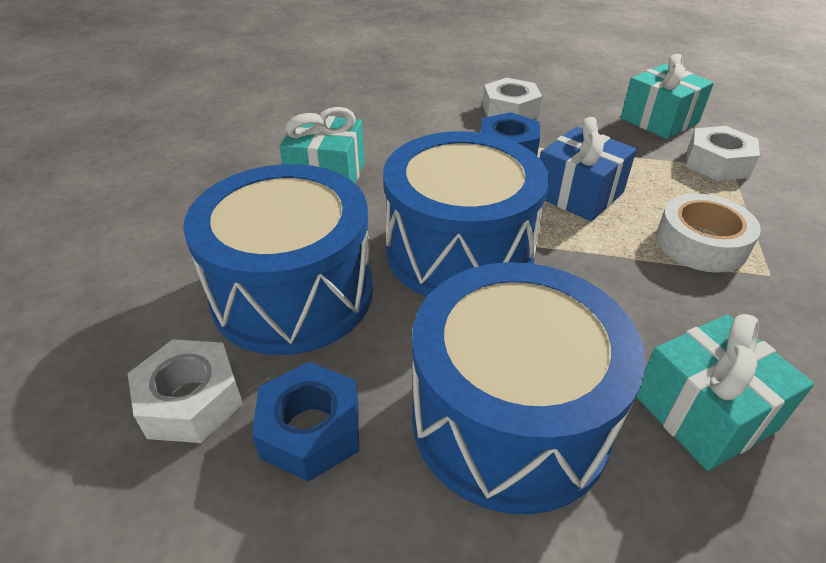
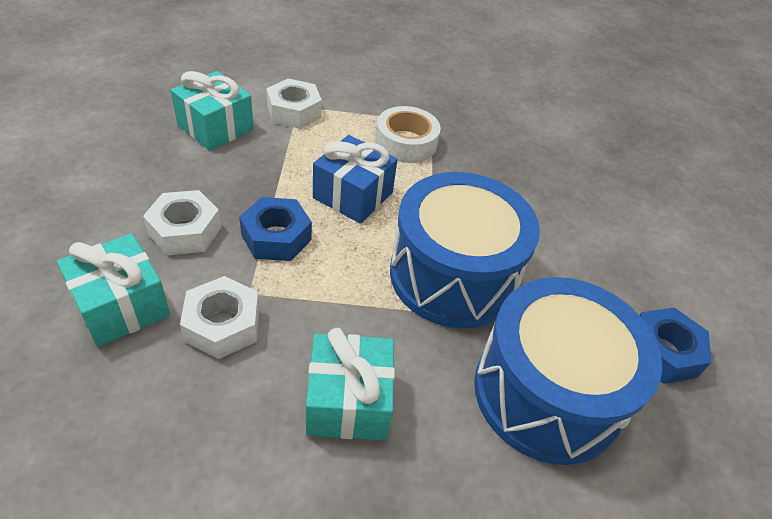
camera: 105 degrees left, 5 degrees up
white nut [127,339,243,443] -> white nut moved to [180,276,260,359]
blue drum [412,262,645,515] -> none
turquoise gift [636,314,814,471] -> turquoise gift moved to [57,233,170,347]

